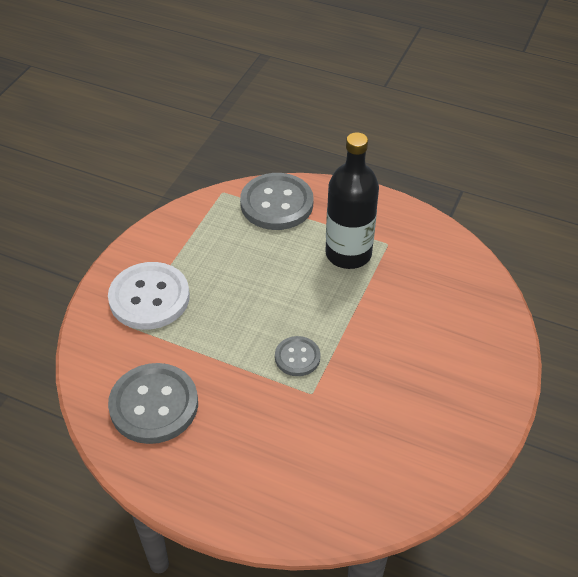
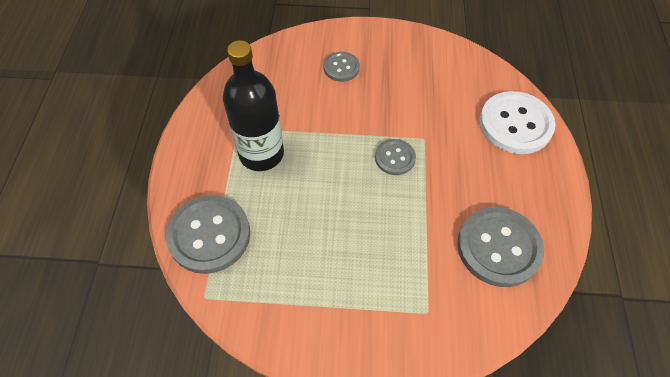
camera: 110 degrees left, 10 degrees up
white button [108,262,190,330] -> white button moved to [479,91,555,154]
none -> grey button [324,52,360,82]

